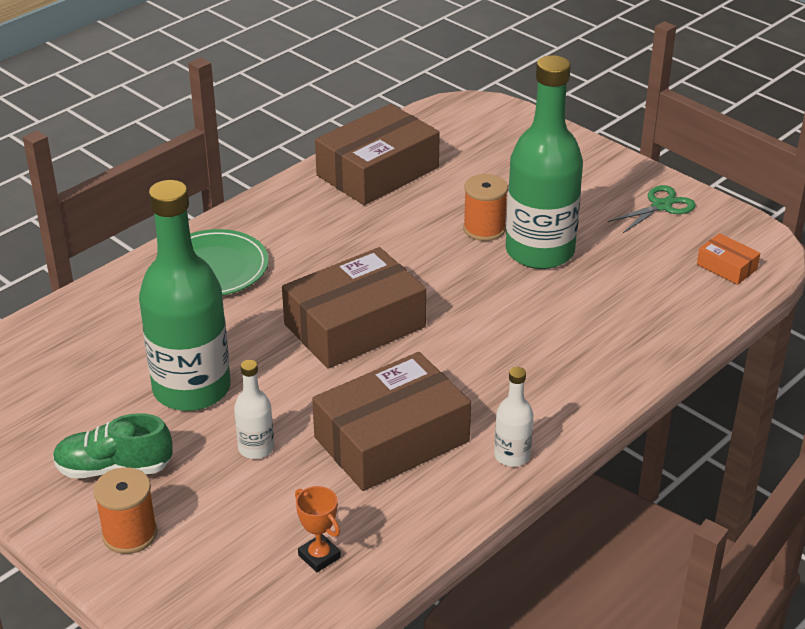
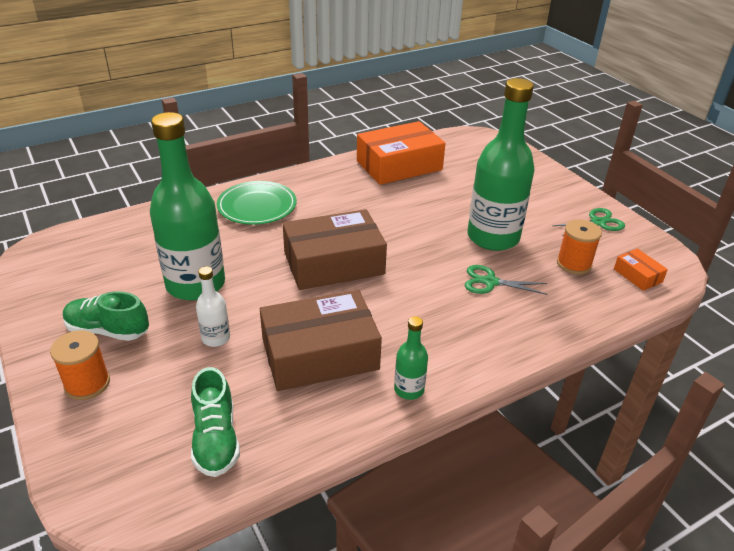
camera: 15 degrees right, 0 degrees up
orange trophy [295,486,341,572] -> green shoe [191,367,240,477]
brown box [315,104,440,205] -> orange box [357,121,446,185]
orange spool [463,174,508,241] -> orange spool moved to [557,219,602,275]
white bottle [494,367,533,467] -> green bottle [394,316,428,400]
none -> green scissors [465,265,547,295]

